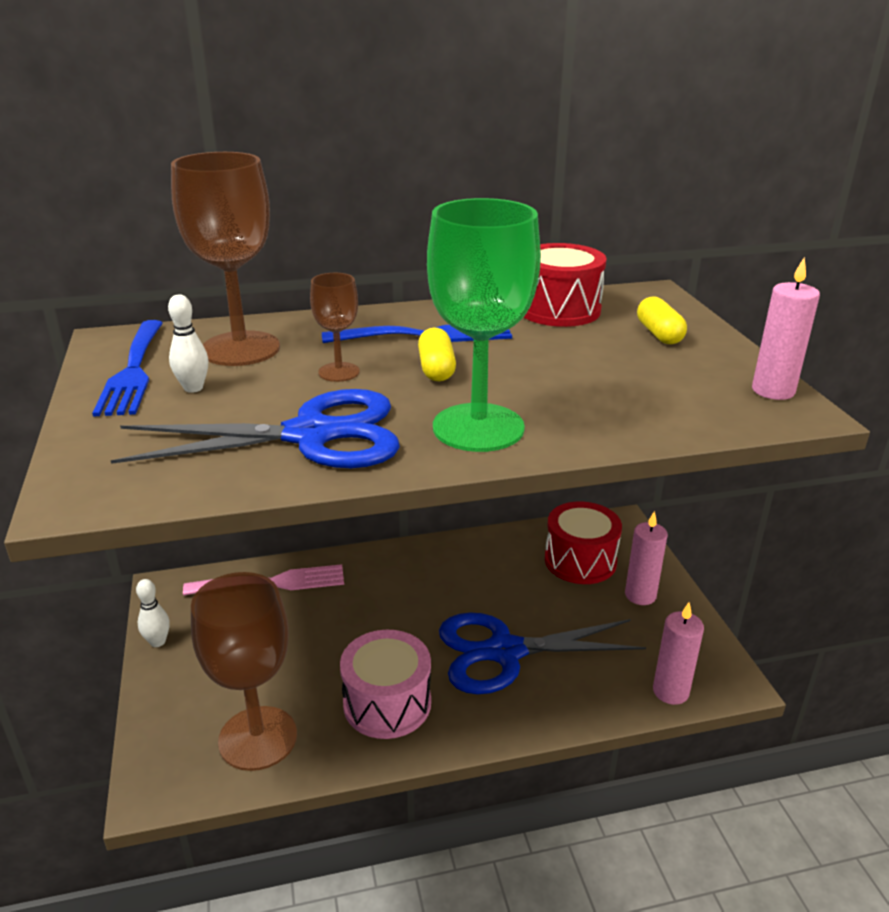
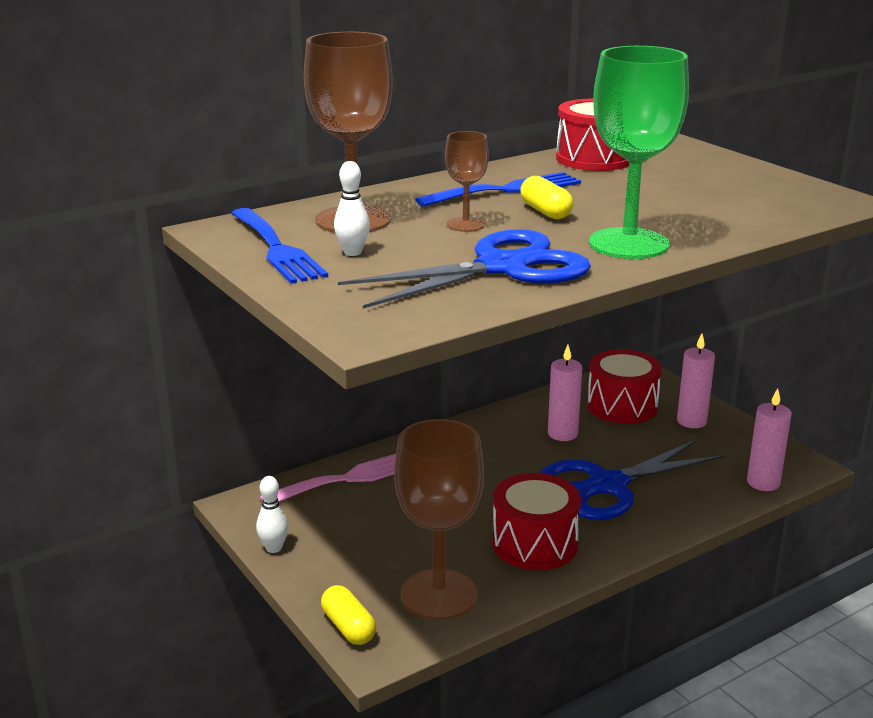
camera: 20 degrees left, 5 degrees down
pink drum [340,630,431,739] -> red drum [492,473,581,570]
yellow capsule [637,296,687,344] -> yellow capsule moved to [321,585,376,645]
pink candle [752,257,820,400] -> pink candle moved to [548,345,582,441]

